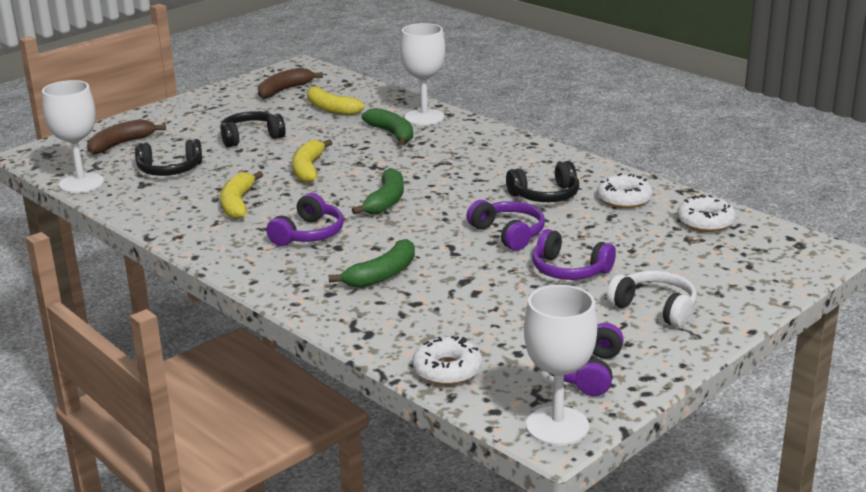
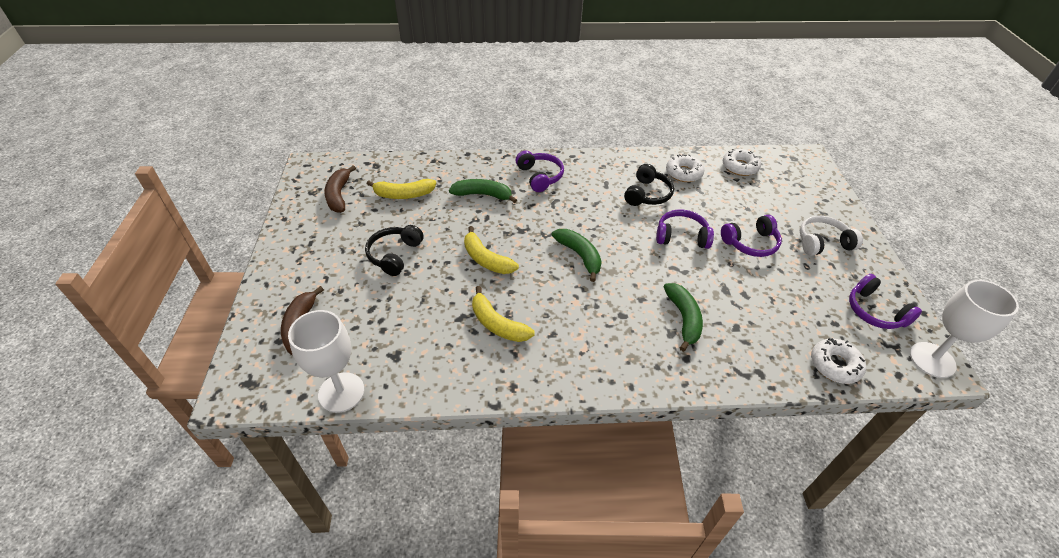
camera: 50 degrees left, 20 degrees up
black headphones [135,139,202,176] -> none
purple headphones [266,193,344,246] -> purple headphones moved to [516,151,564,192]
white goblet [400,23,445,126] -> none

